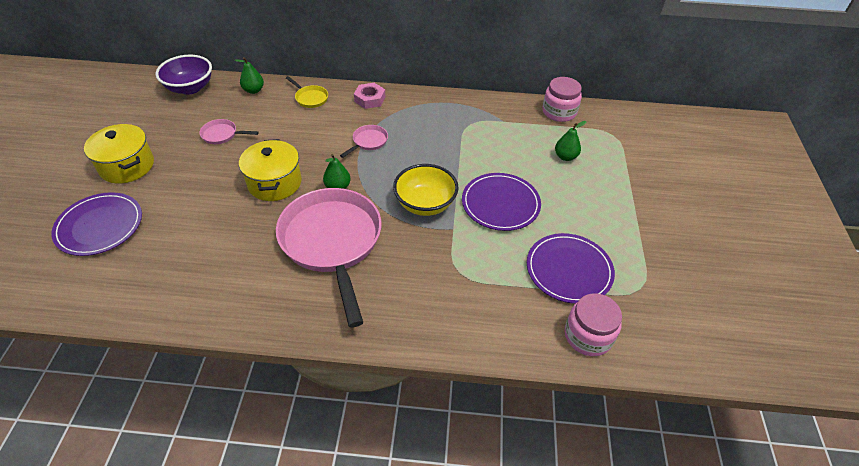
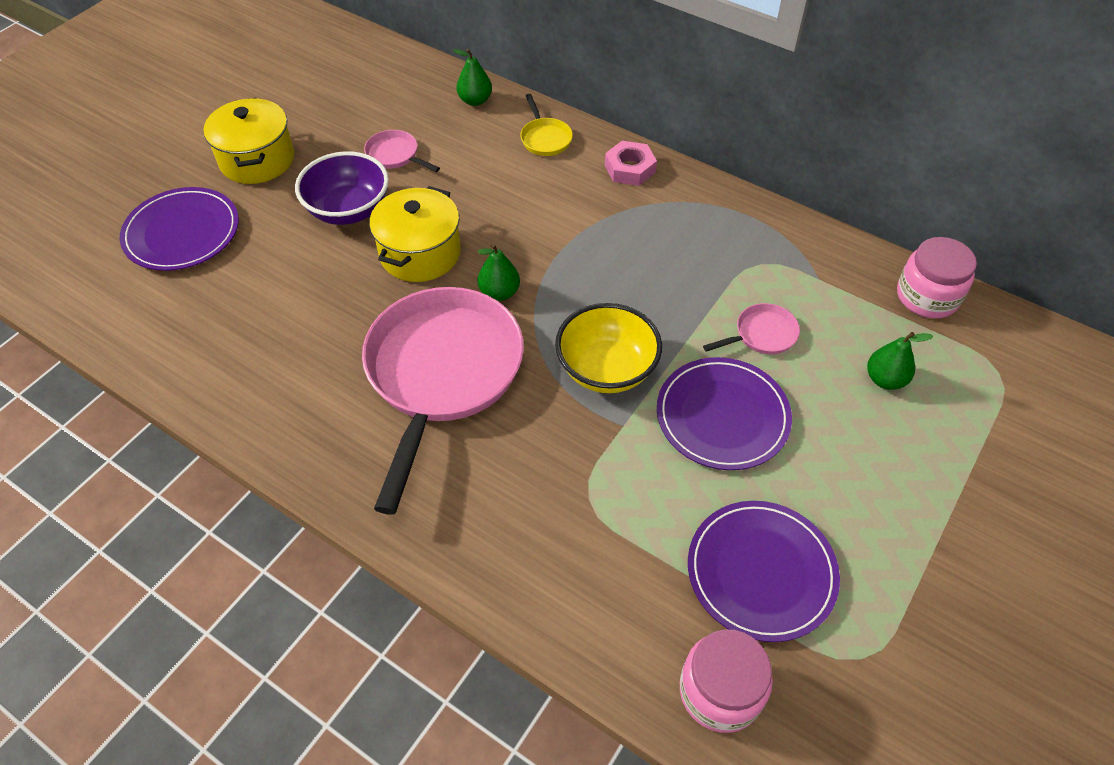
camera: 30 degrees right, 5 degrees up
purple bowl [156,55,212,95] -> purple bowl moved to [295,151,389,225]
pink pan [340,125,388,158] -> pink pan moved to [703,303,800,354]

